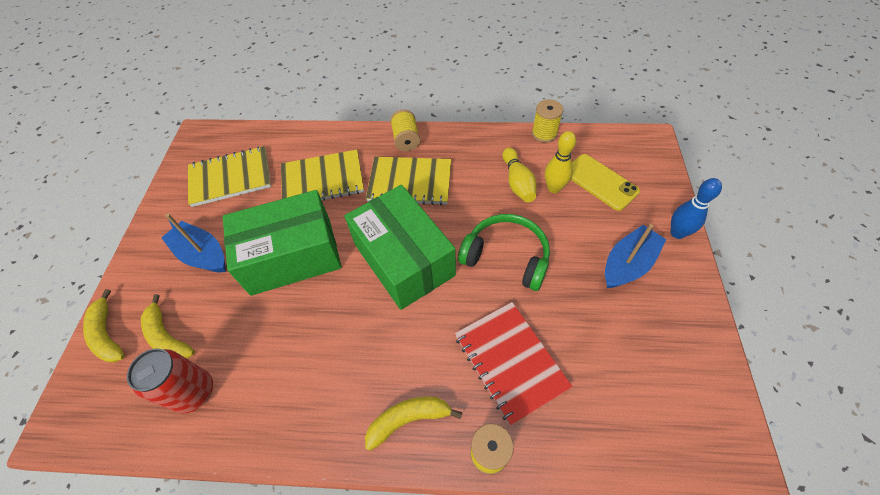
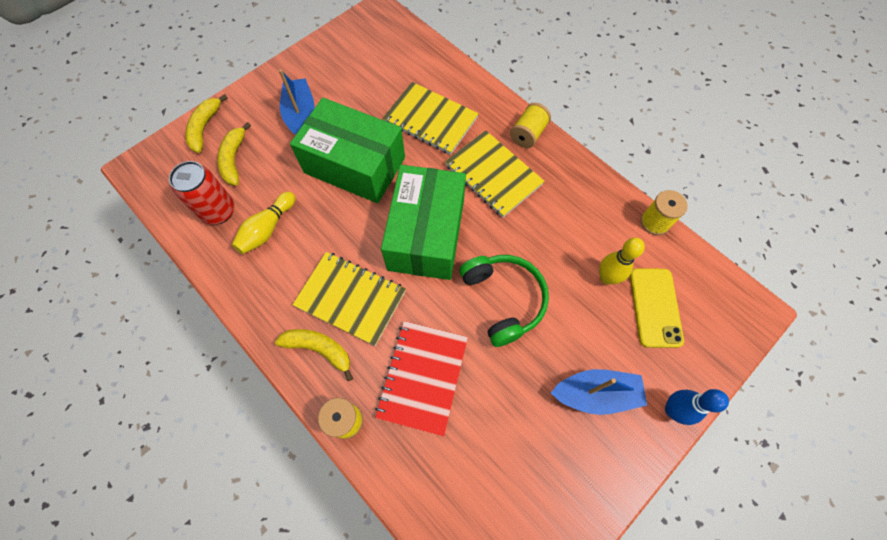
camera: 40 degrees right, 10 degrees up
yellow notebook [188,146,271,207] -> yellow notebook moved to [292,252,406,346]
yellow bowling pin [502,148,537,202] -> yellow bowling pin moved to [232,192,295,254]

